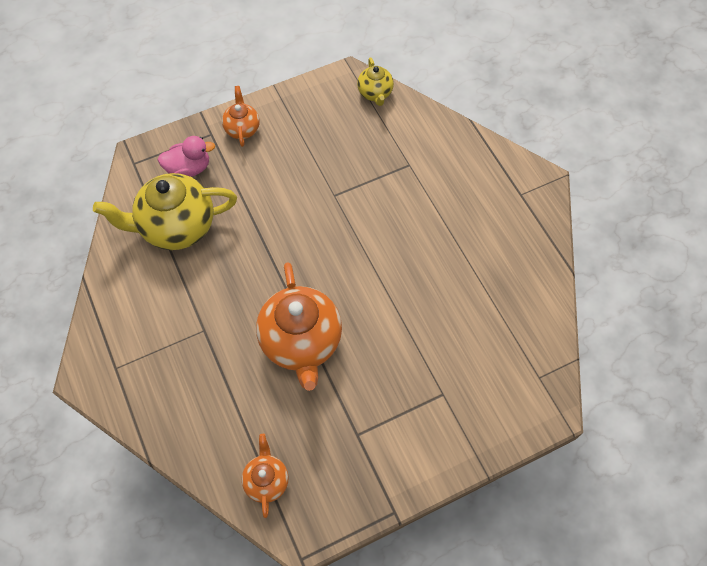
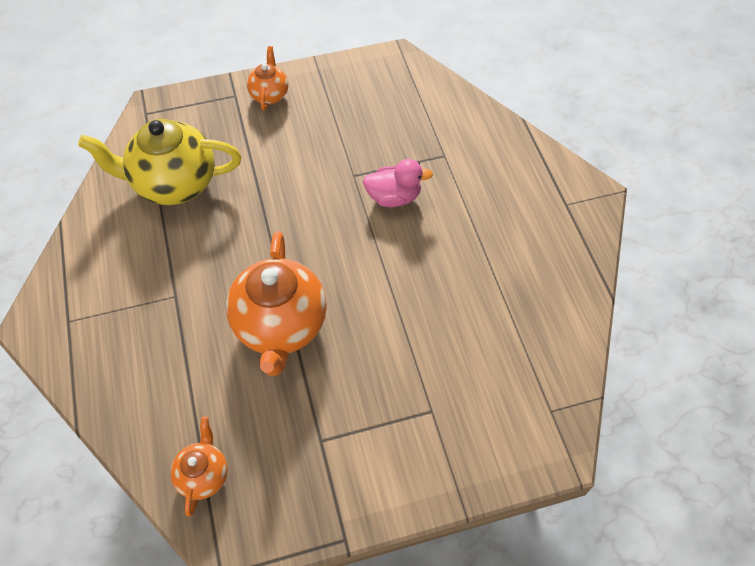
camera: 10 degrees right, 5 degrees down
pink duck [158,136,215,177] -> pink duck moved to [363,159,433,207]
yellow teapot [357,58,394,106] -> none

